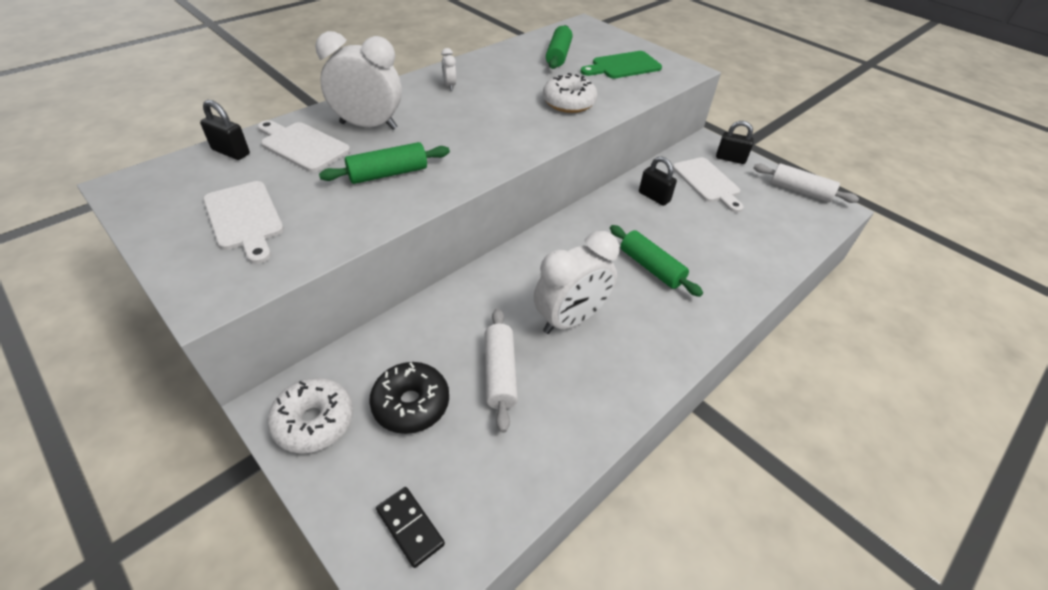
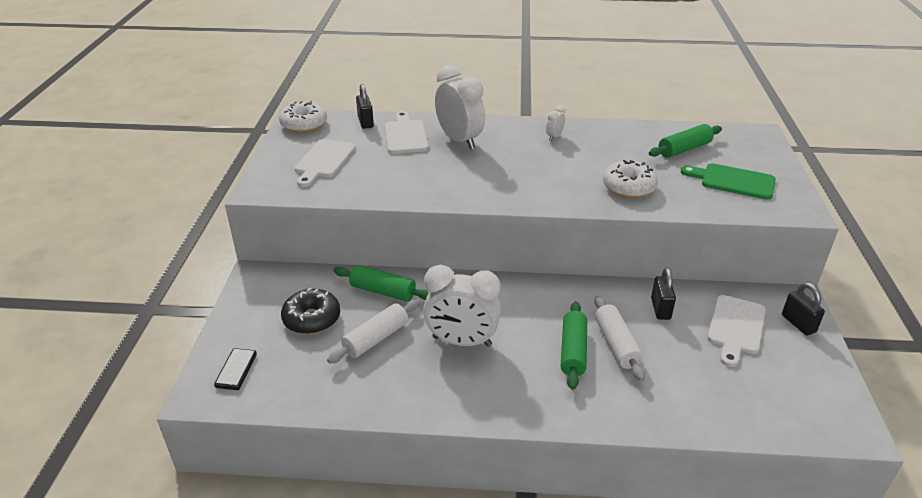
camera: 50 degrees right, 10 degrees down
white donut [267,378,353,453] -> white donut moved to [279,101,327,133]
green rolling pin [319,142,450,184] -> green rolling pin moved to [333,265,429,302]
white rolling pin [753,163,859,203] -> white rolling pin moved to [594,296,645,381]

